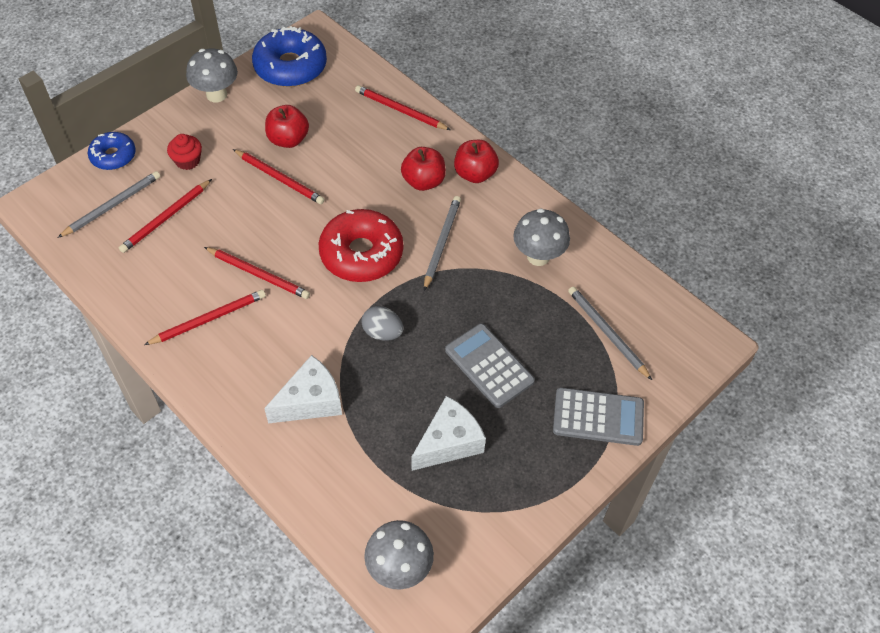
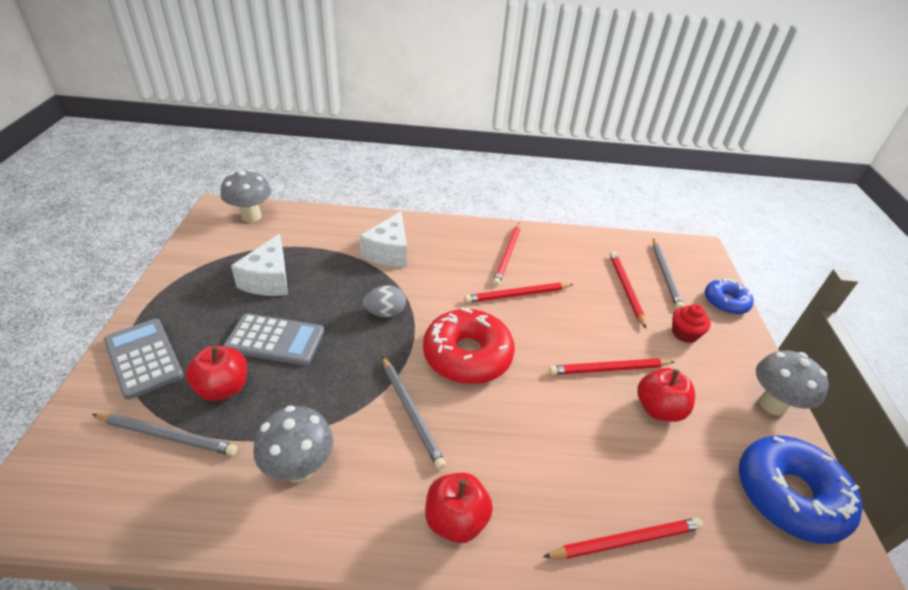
camera: 135 degrees right, 15 degrees down
red apple [401,147,446,191] -> red apple moved to [186,345,247,401]
grey calculator [553,387,644,446] -> grey calculator turned 90 degrees clockwise [104,319,184,400]

